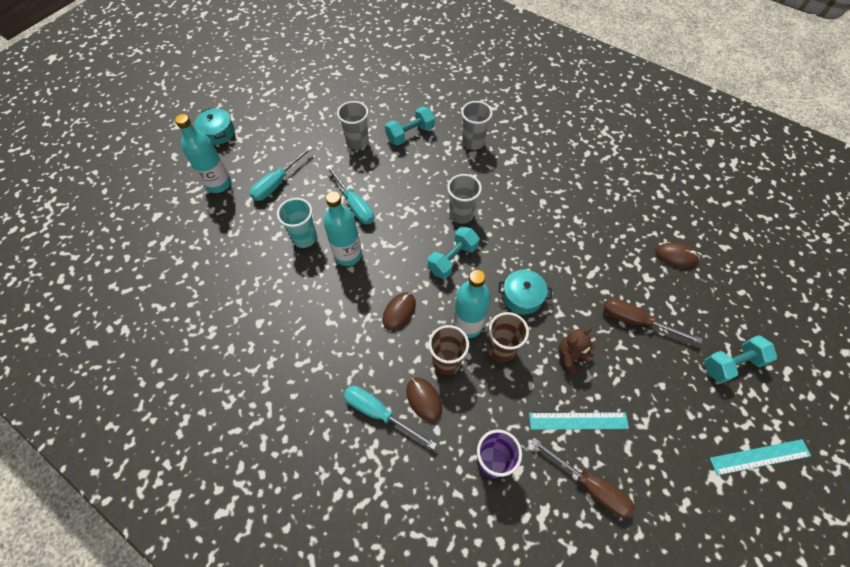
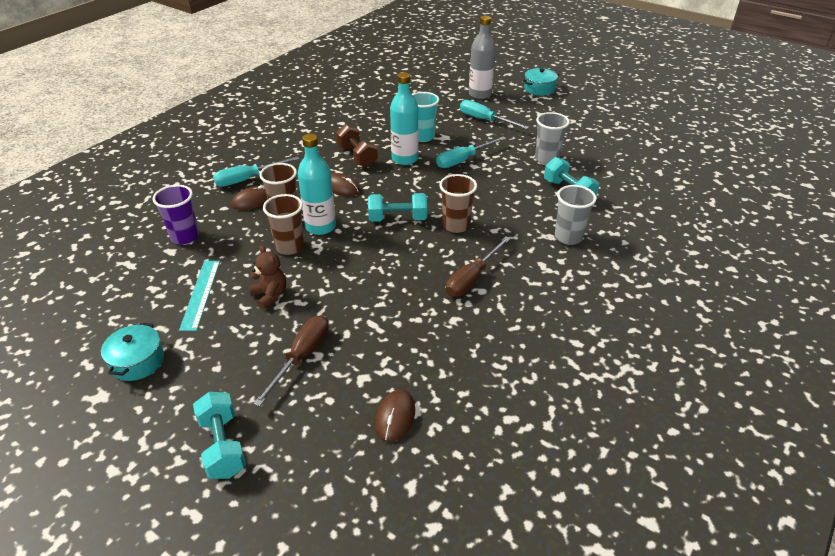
camera: 90 degrees right, 20 degrees down
turquoise bottle [175,114,231,193] -> grey bottle [469,16,496,99]
turquoise screwdriver [344,386,437,450] -> turquoise screwdriver turned 150 degrees counterclockwise [213,156,299,187]
turquoise dumbbell [427,226,480,279] -> turquoise dumbbell turned 45 degrees counterclockwise [368,193,427,222]
grey cup [447,174,482,224] -> brown cup [439,174,477,233]
turquoise pot [498,270,552,315] -> turquoise pot moved to [101,322,164,381]
brown screwdriver [531,438,634,518] -> brown screwdriver moved to [446,236,511,297]
turquoise ruler [710,439,811,475] -> none
none -> brown dumbbell [336,124,378,167]

